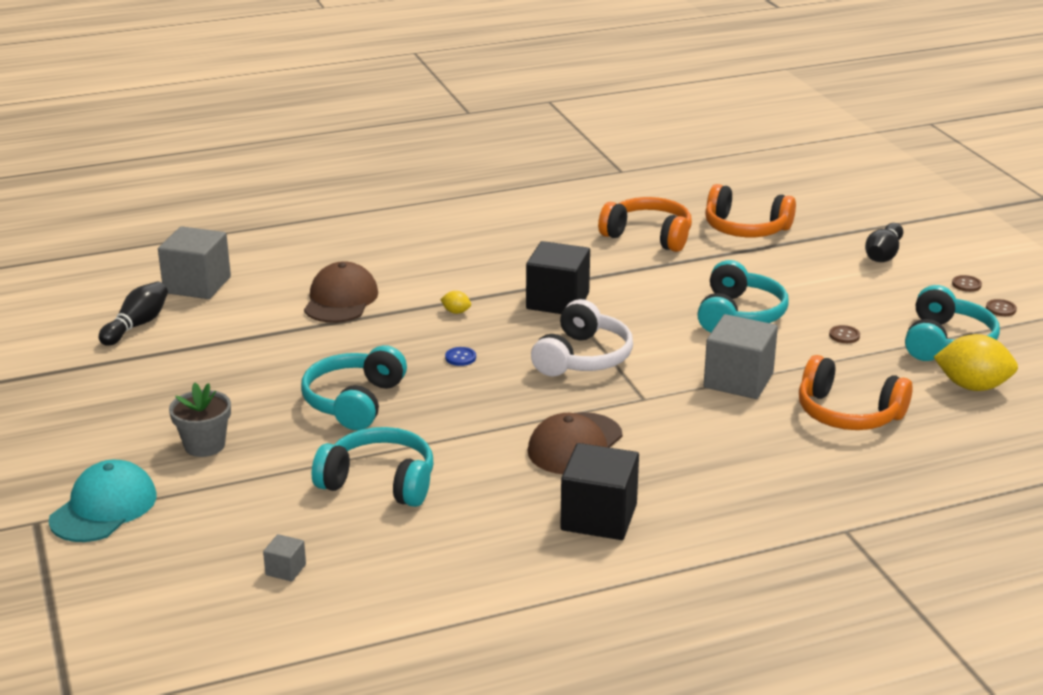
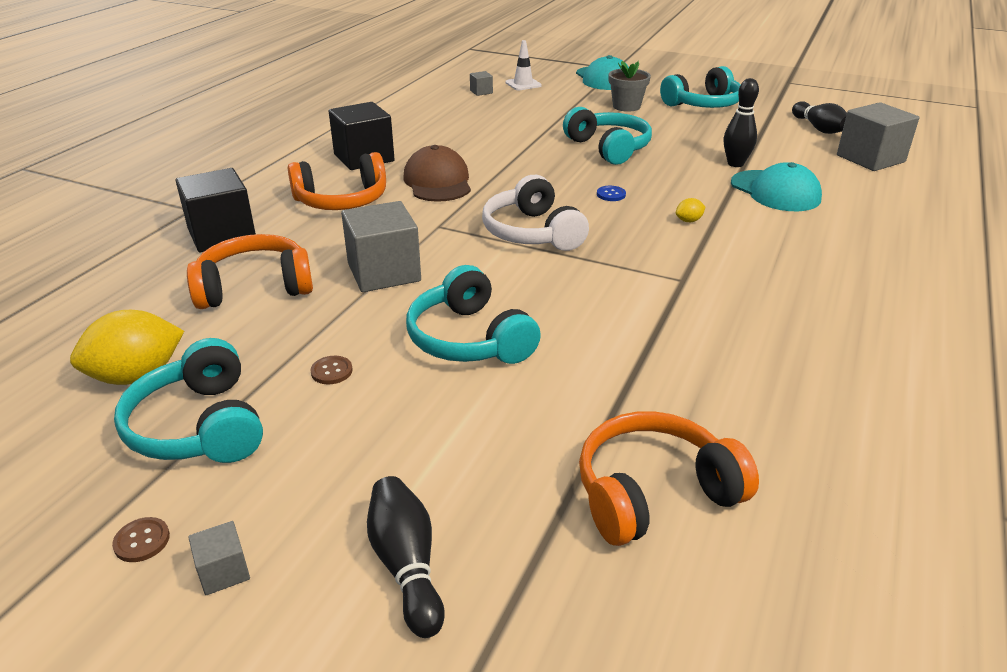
camera: 135 degrees right, 5 degrees up
brown cap [304,261,378,323] -> turquoise cap [731,162,822,211]
turquoise headphones [312,427,433,507] -> turquoise headphones moved to [660,66,741,108]
black cube [526,241,590,314] -> black cube moved to [176,168,256,252]
orange headphones [598,197,692,252] -> orange headphones moved to [288,152,386,210]
brown button [952,275,982,292] -> grey cube [188,521,250,595]
none -> white traffic cone [505,40,542,90]
none -> black bowling pin [724,78,759,167]

